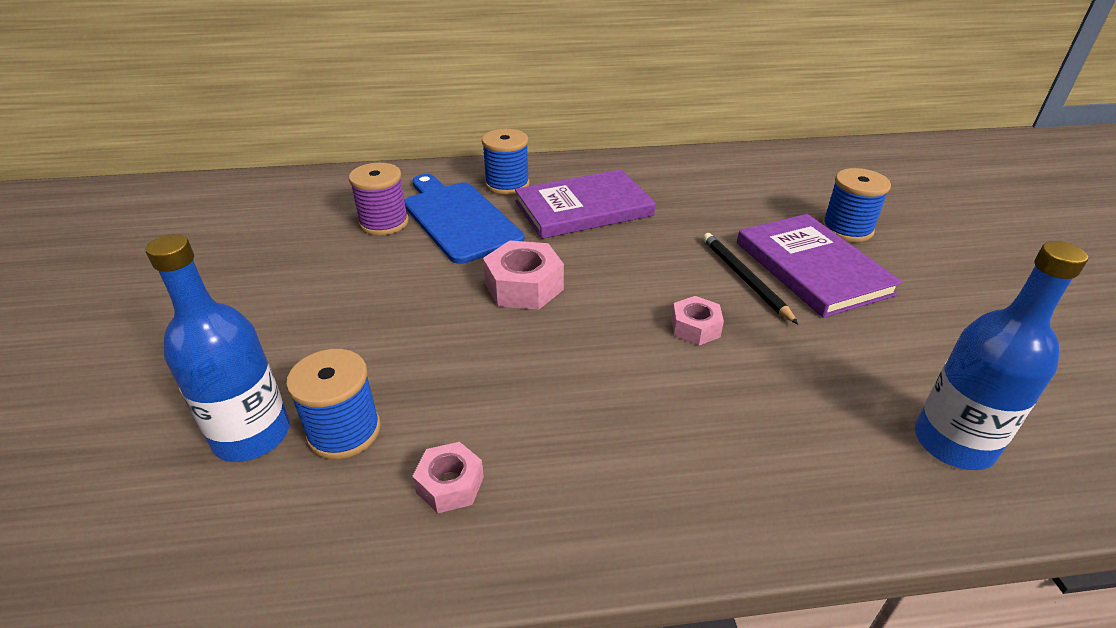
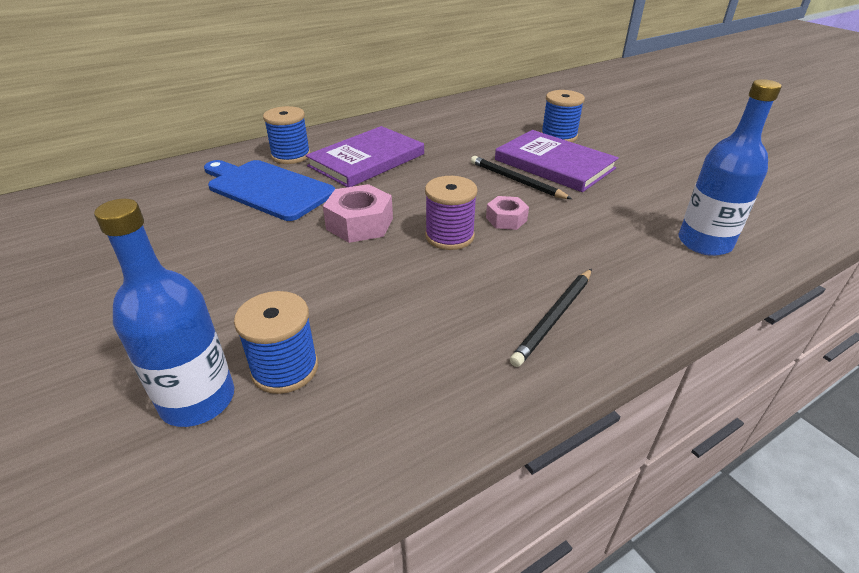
camera: 25 degrees left, 0 degrees up
purple spool [348,163,409,236] -> purple spool moved to [425,176,478,250]
pink nut [412,442,484,513] -> none
none -> black pencil [510,269,592,367]

